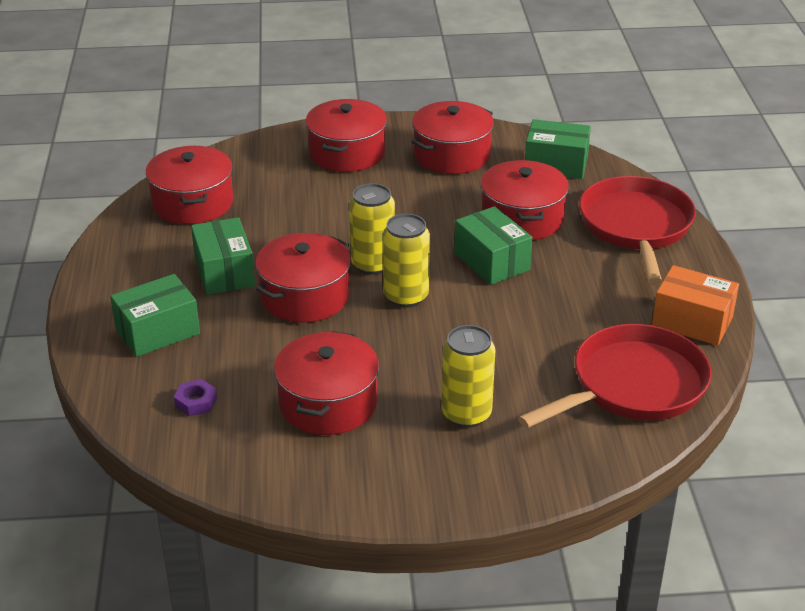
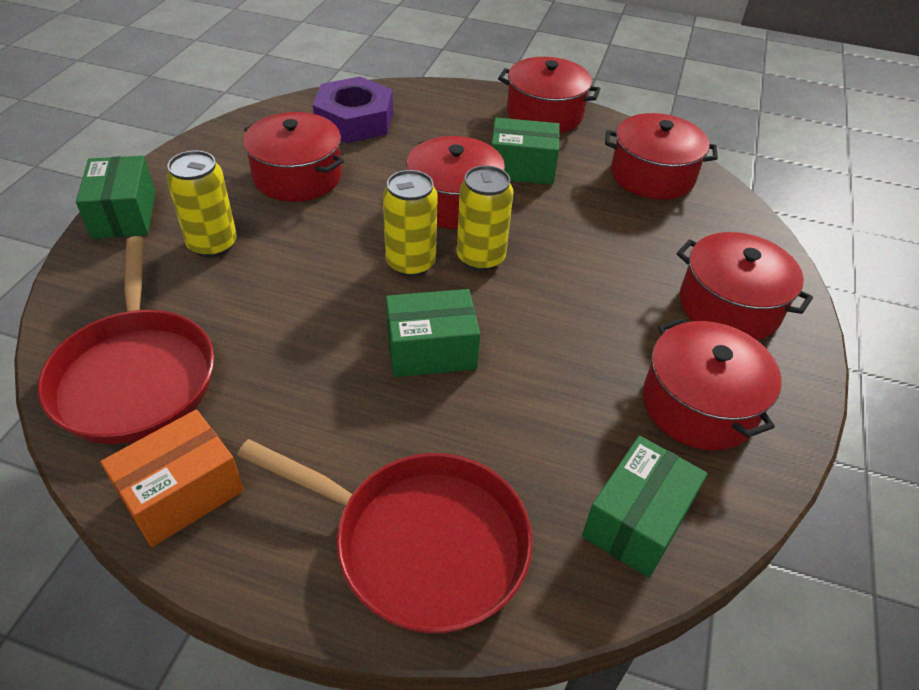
camera: 110 degrees right, 10 degrees up
green box [110,274,200,357] -> green box moved to [76,156,155,239]
purple nut [174,379,217,417] -> purple nut [313,77,393,143], size x2.39
red pot [481,160,569,240] -> red pot moved to [498,57,601,133]

